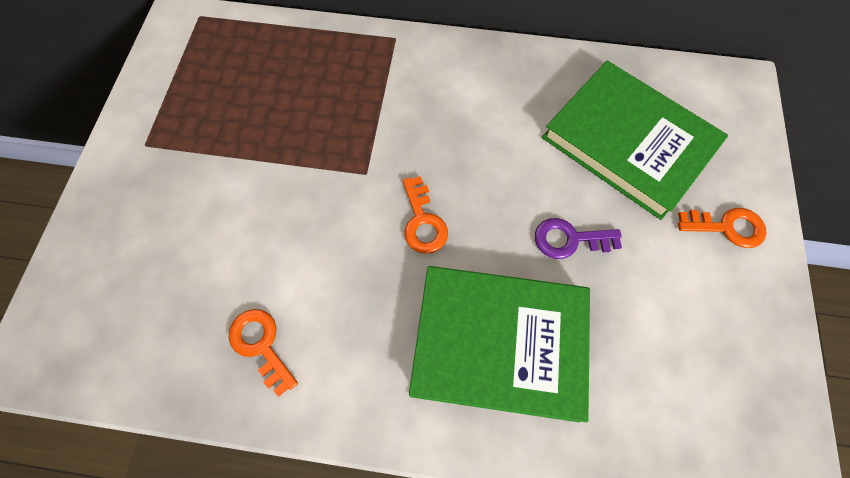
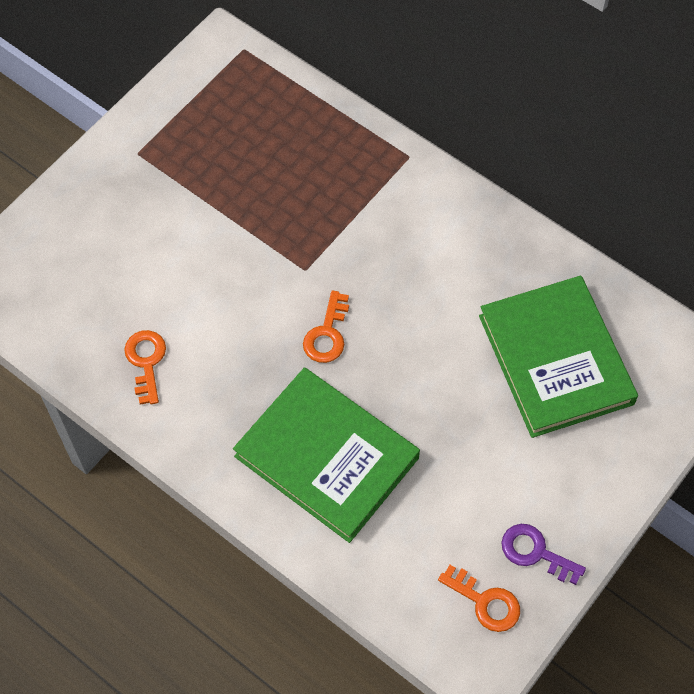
camera: 30 degrees right, 5 degrees down
purple key [535,218,622,259] -> purple key moved to [501,524,586,585]
orange key [678,208,766,248] -> orange key moved to [438,565,520,632]

